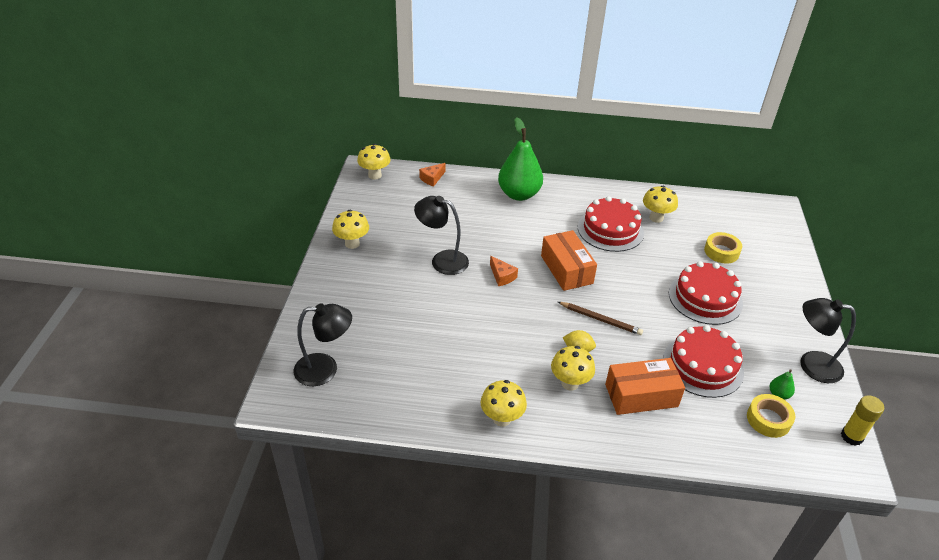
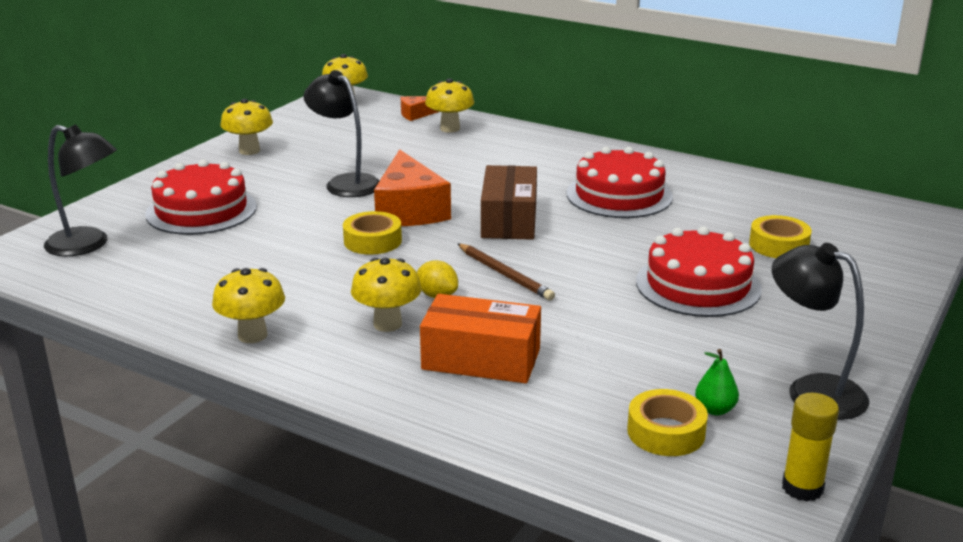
camera: 25 degrees right, 15 degrees down
orange cheese [490,256,518,286] -> orange cheese [374,149,451,226], size x2.06
green pear [498,117,543,201] -> none
orange box [541,230,597,291] -> brown box [481,165,537,240]
yellow mushroom [643,186,678,223] -> yellow mushroom moved to [425,79,474,133]
red cake [663,325,744,398] -> red cake moved to [145,159,257,235]
none -> yellow tape [343,211,402,255]

